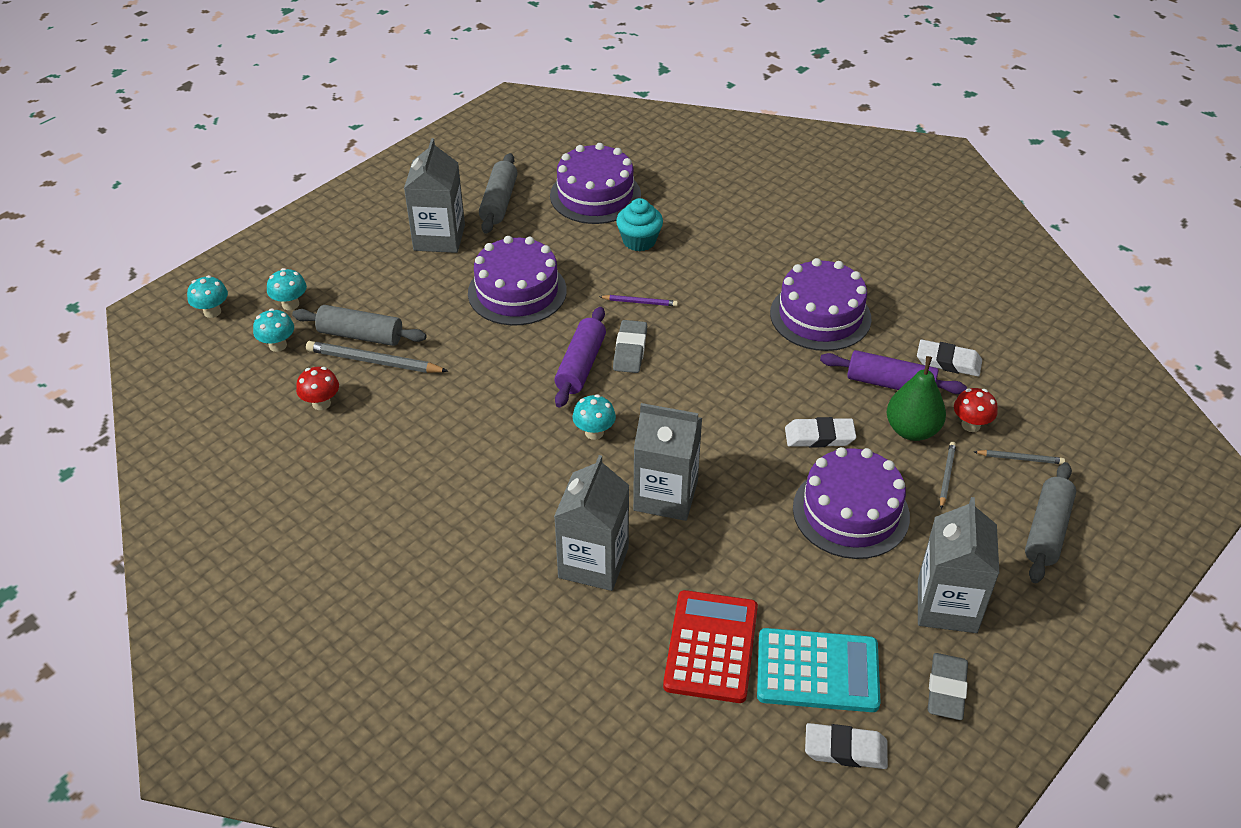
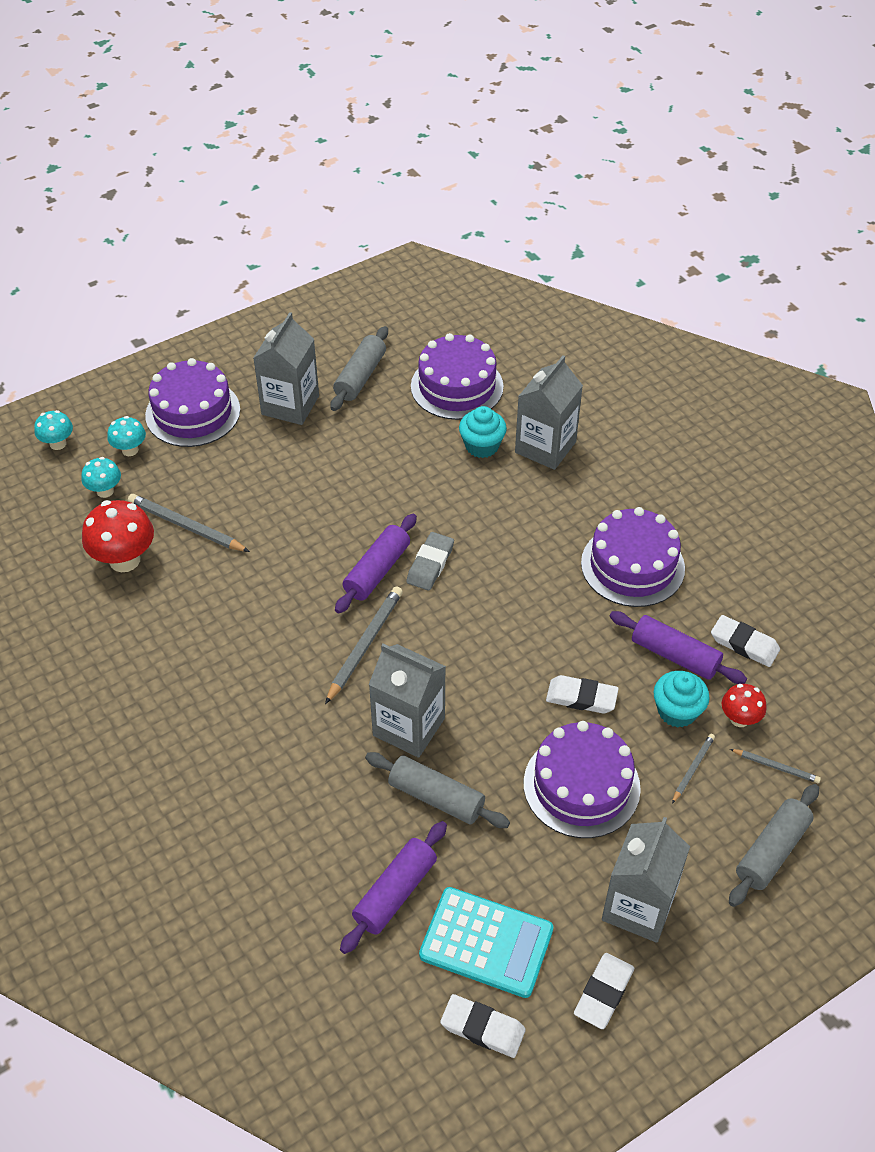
camera: 15 degrees right, 5 degrees up
grey rolling pin [292,305,426,346] -> grey rolling pin moved to [365,752,510,828]
red mushroom [296,367,339,410] -> red mushroom [82,500,154,572], size x1.74
purple cake [468,236,567,326] -> purple cake moved to [145,358,240,447]
grey carton [554,455,629,591] -> grey carton moved to [515,355,583,470]
turquoise mushroom [572,394,616,440] -> grey pencil [325,586,403,704]
purple pencil [599,295,678,306] -> none
red calculator [663,590,758,703] -> purple rolling pin [340,821,447,954]
green pear [887,356,946,441] -> turquoise cupcake [654,671,710,728]
grey eraser [928,653,968,720] -> white eraser [574,953,634,1029]

